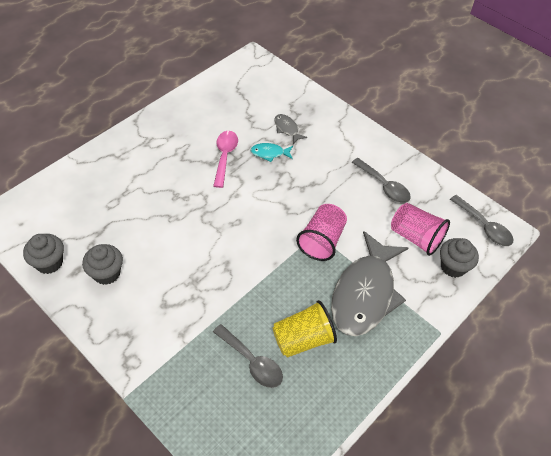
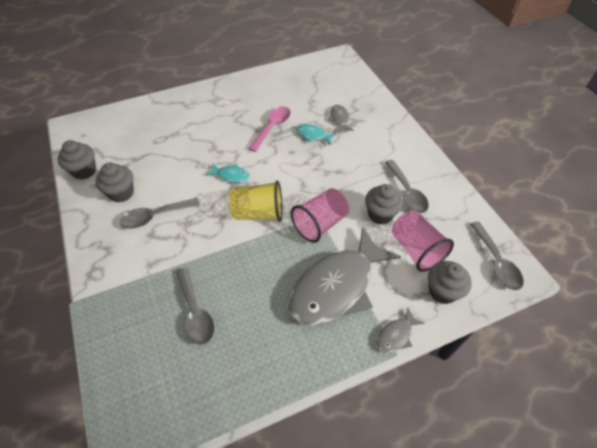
camera: 25 degrees right, 0 degrees up
yellow cup [273,300,337,358] -> yellow cup moved to [229,181,283,222]
none -> grey spoon [120,198,200,229]
none -> turquoise fish [206,163,250,183]
none -> grey cupcake [365,184,403,224]
none -> grey fish [376,308,425,353]

